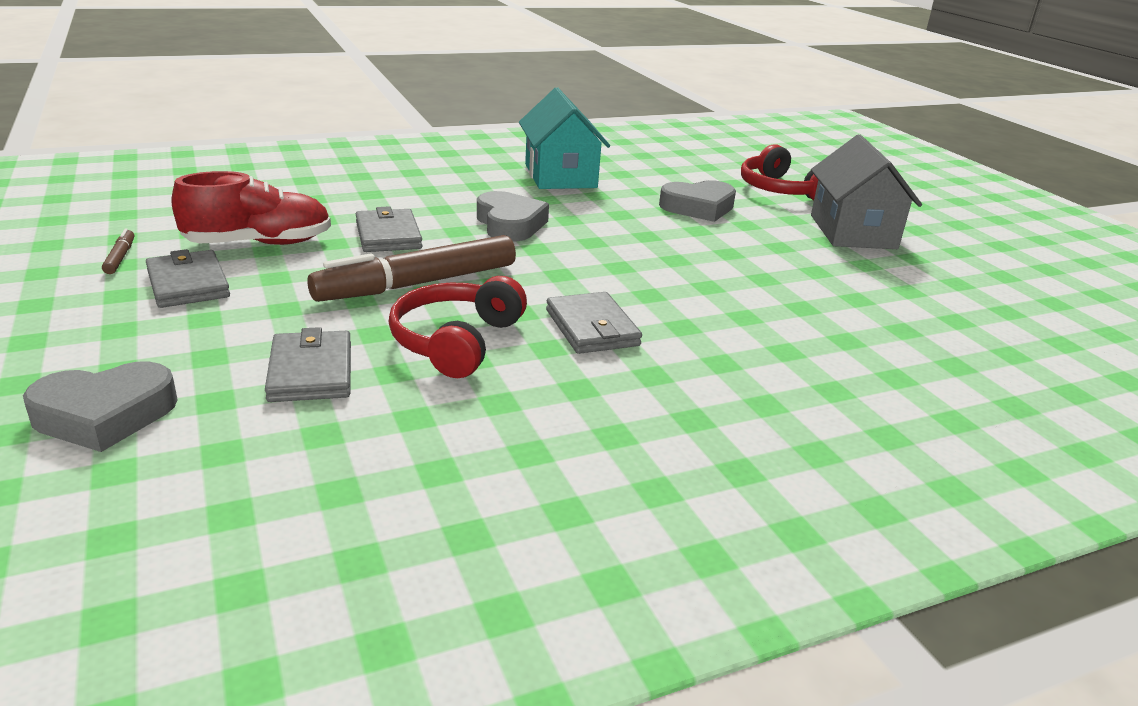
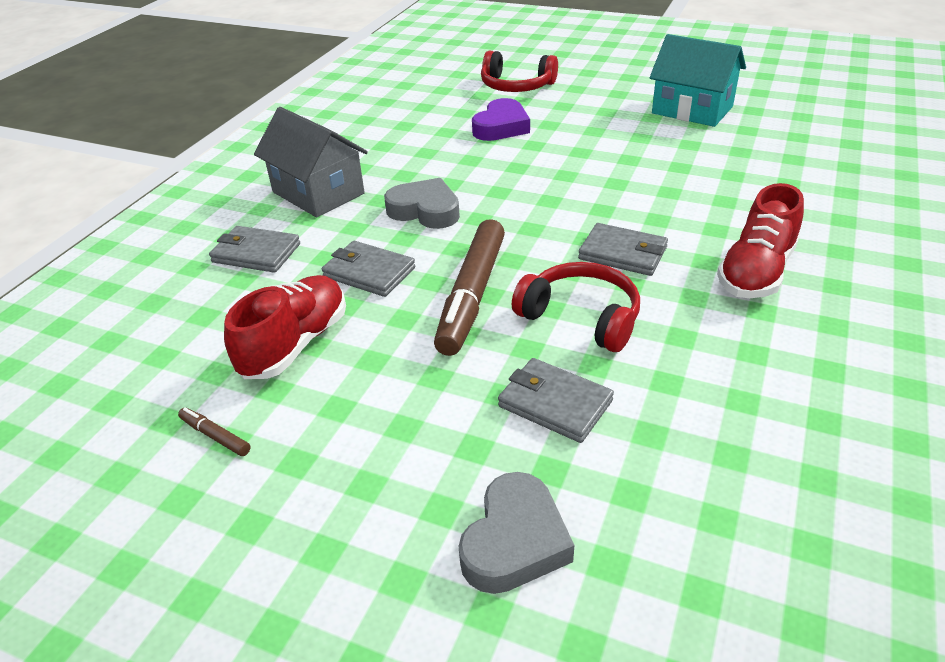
camera: 40 degrees left, 10 degrees up
grey wallet [146,249,230,308] -> grey wallet moved to [209,226,300,273]
red headphones [389,276,527,378] -> red headphones turned 150 degrees clockwise [512,262,640,352]
turquoise house [519,87,610,189] -> turquoise house moved to [650,34,746,127]
grey heart [659,180,736,222] -> purple heart [472,98,530,141]
grey house [811,135,922,249] -> grey house moved to [254,107,368,217]
none -> red shoe [717,183,804,298]

